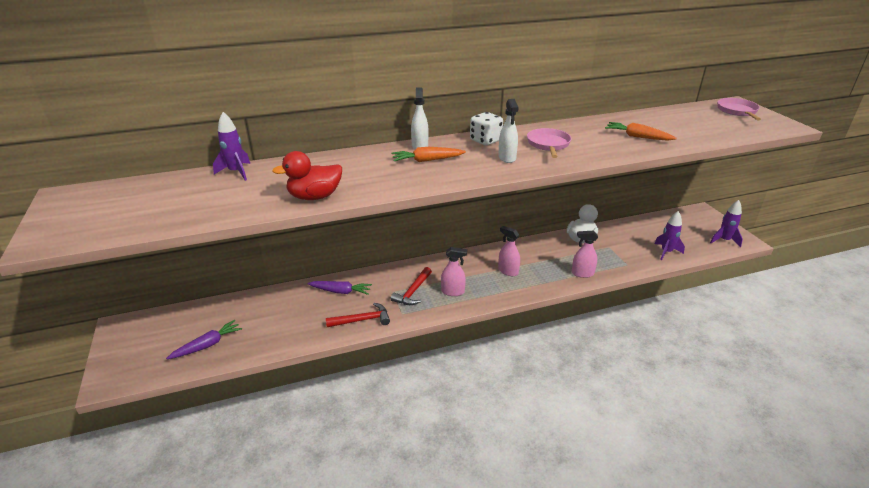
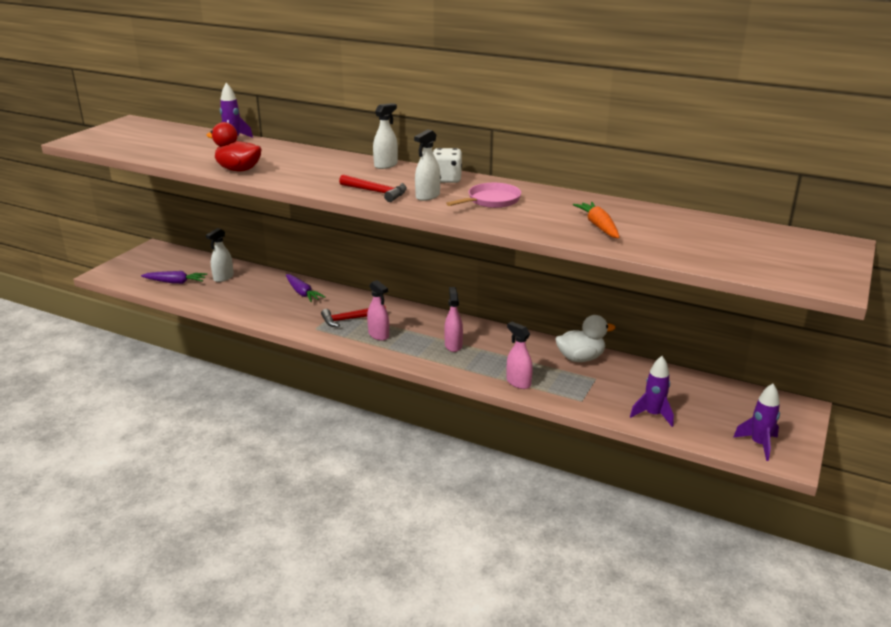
camera: 45 degrees right, 5 degrees down
red hammer [326,303,390,327] -> red hammer moved to [339,174,407,202]
orange carrot [392,147,466,162] -> none
pink pan [717,98,761,120] -> none
none -> white spray bottle [206,228,234,282]

